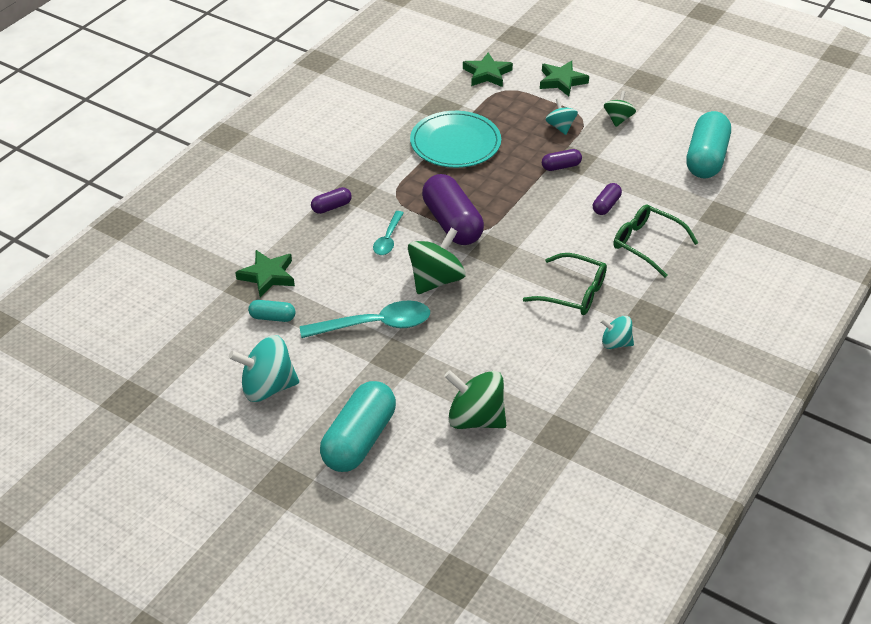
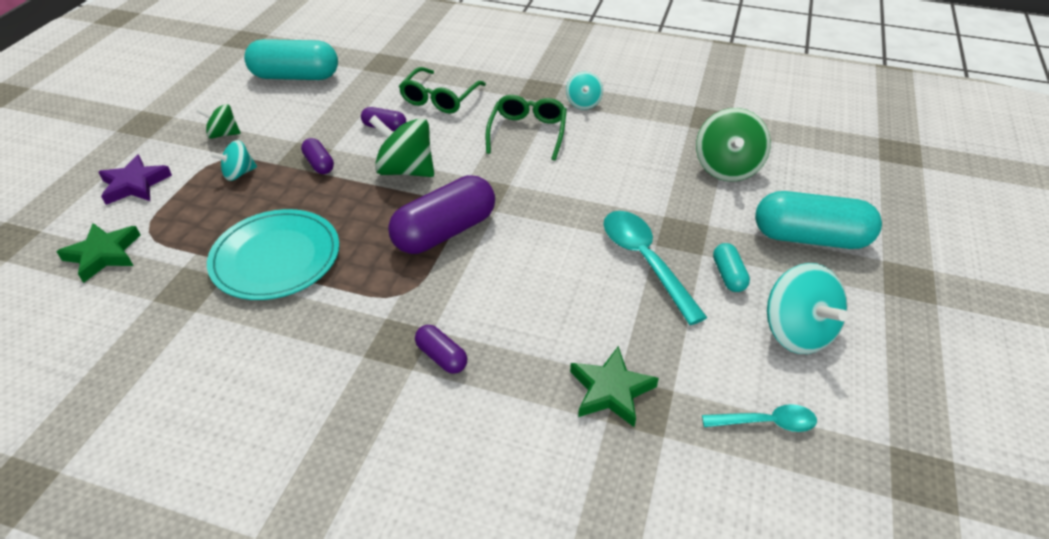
camera: 105 degrees left, 0 degrees up
turquoise capsule [248,300,296,322] -> turquoise capsule moved to [713,243,750,292]
turquoise spoon [373,211,404,255] -> turquoise spoon moved to [702,404,817,432]
green spinning top [408,228,466,294] -> green spinning top moved to [369,115,434,177]
green star [540,61,589,97] -> purple star [98,155,172,205]

